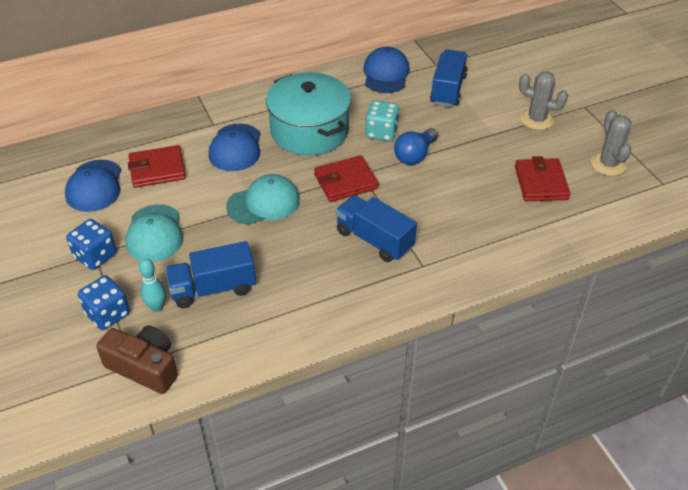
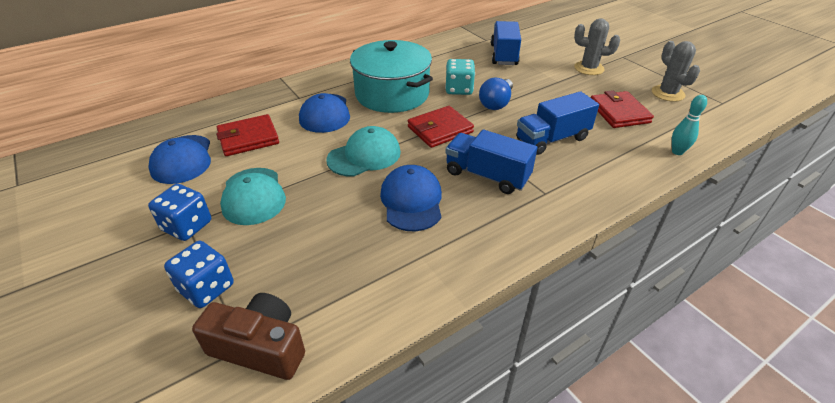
camera: 10 degrees left, 5 degrees down
turquoise bowling pin [139,258,166,312] -> turquoise bowling pin moved to [672,95,707,155]
blue truck [165,241,256,308] -> blue truck moved to [516,91,599,155]
blue cap [363,47,410,93] -> blue cap moved to [380,165,442,231]

